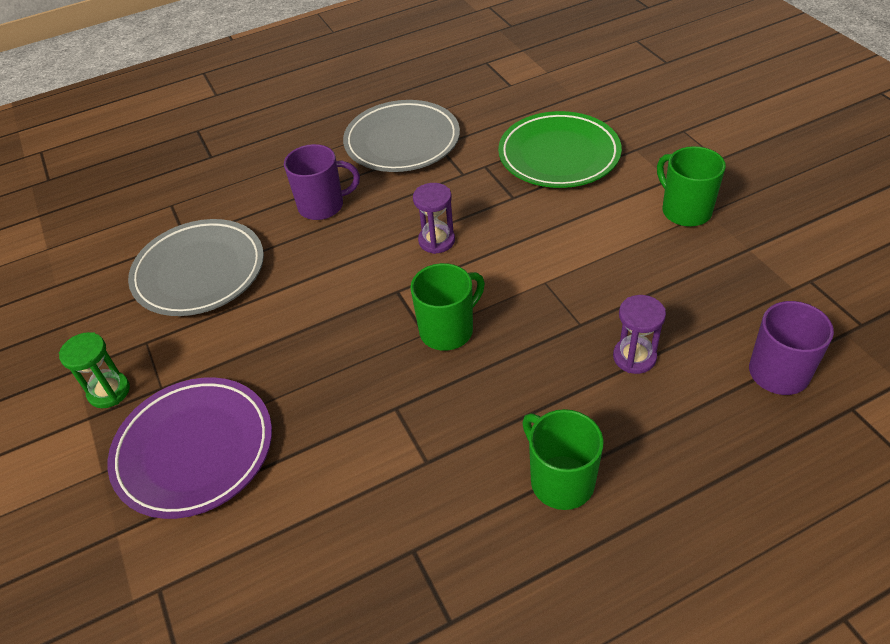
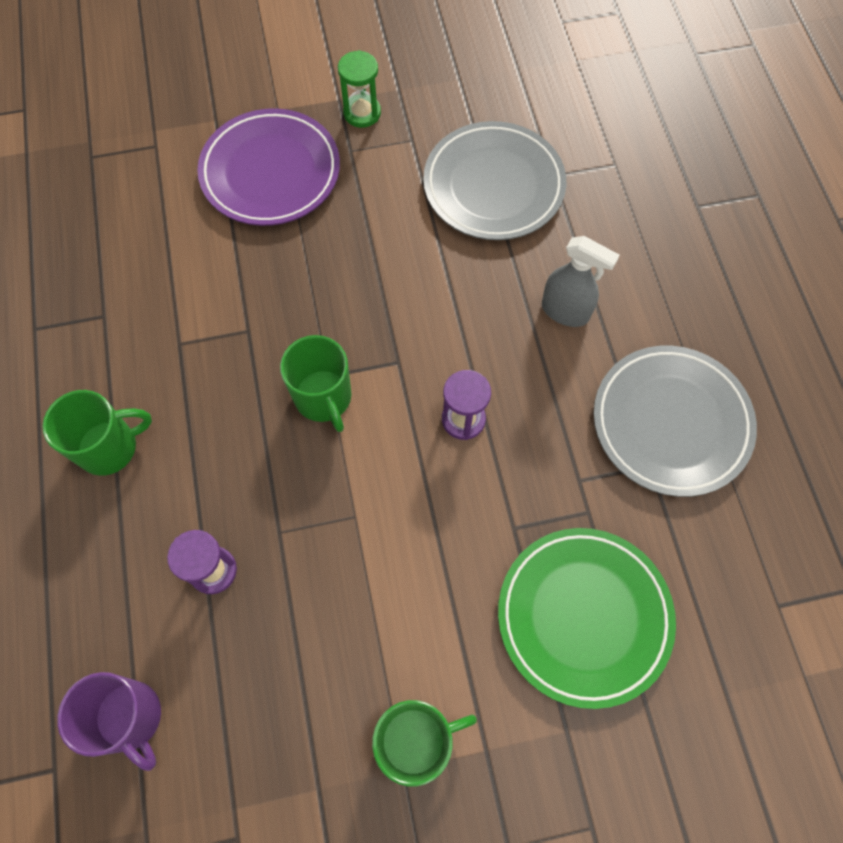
camera: 100 degrees right, 20 degrees up
purple mug [284,144,360,220] -> grey spray bottle [542,236,620,327]

